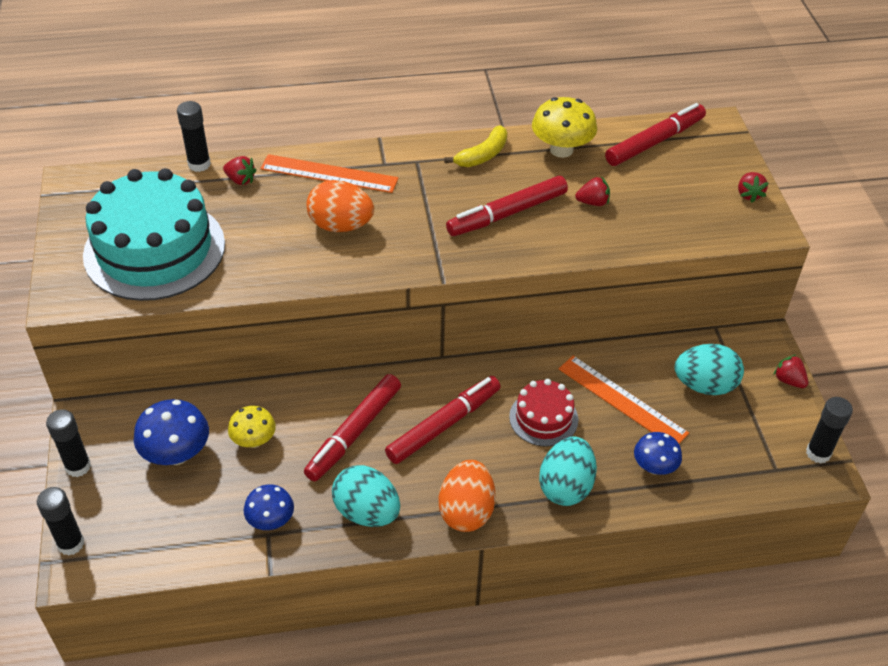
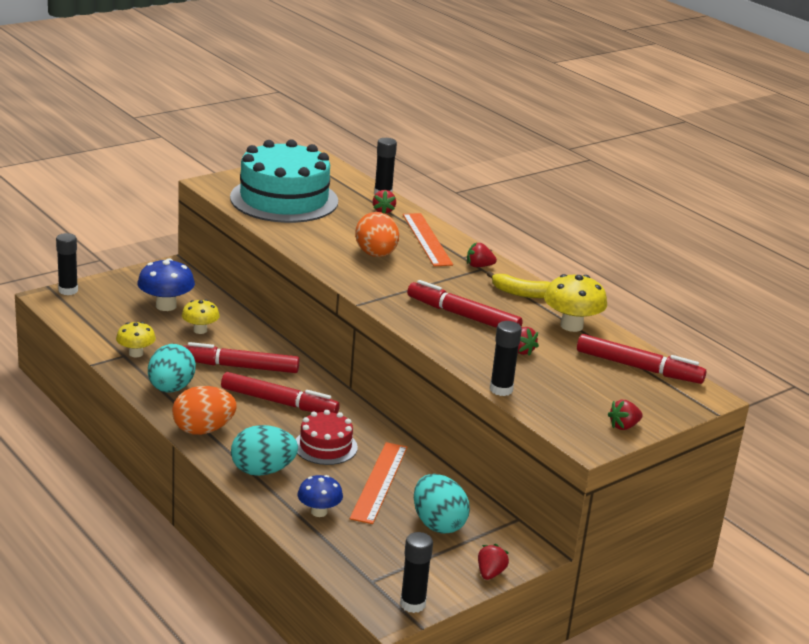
camera: 60 degrees right, 20 degrees down
black glue stick [46,409,91,477] -> black glue stick moved to [490,321,522,396]
blue mushroom [244,484,294,530] -> yellow mushroom [116,322,156,357]
none -> red strawberry [467,242,497,267]

